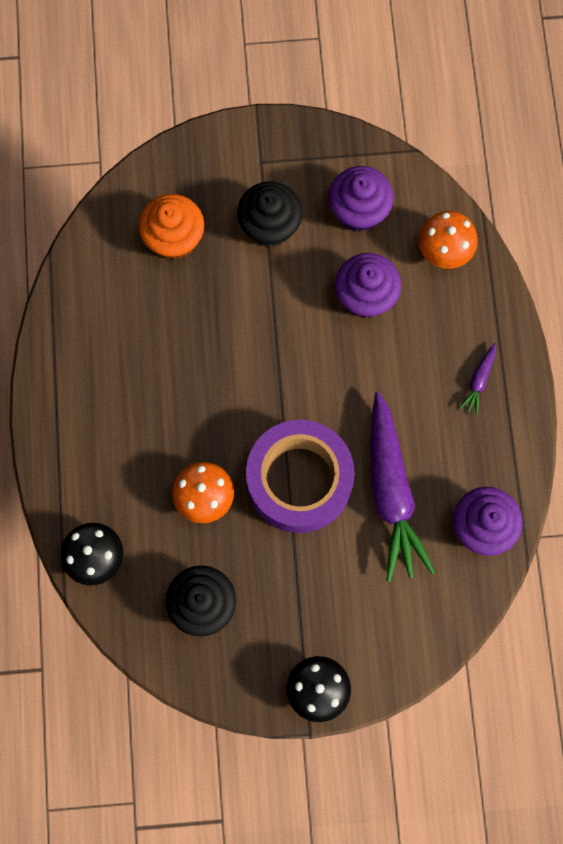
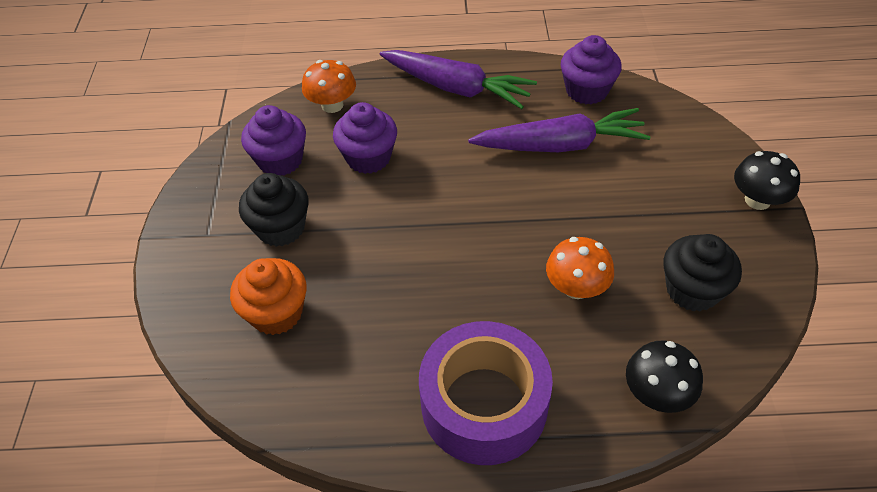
camera: 85 degrees left, 25 degrees down
purple tape [246,420,355,533] -> purple tape moved to [419,321,553,465]
purple carrot [459,343,496,415] -> purple carrot [380,50,537,109], size x2.40

